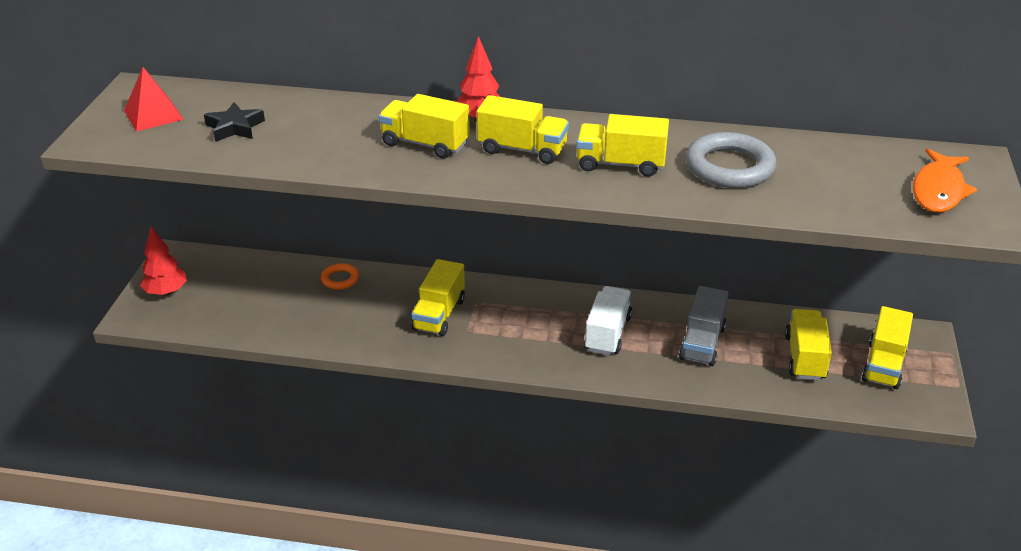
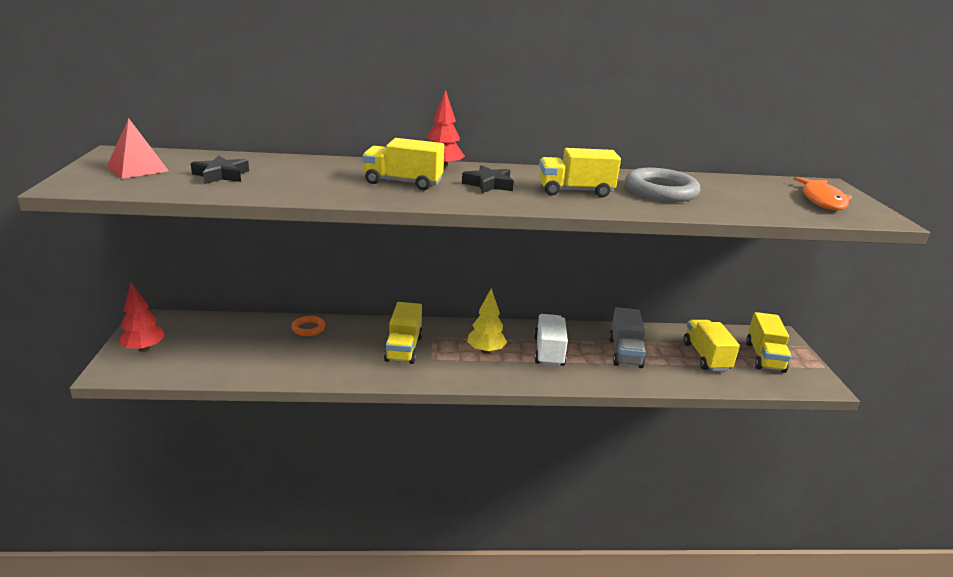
camera: 15 degrees left, 10 degrees down
yellow truck [477,95,569,164] -> black star [462,165,514,193]
none -> yellow tree [467,288,507,354]

